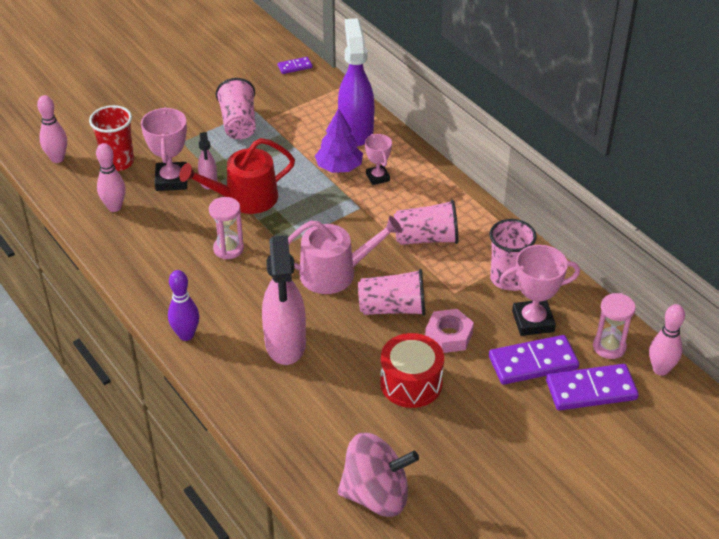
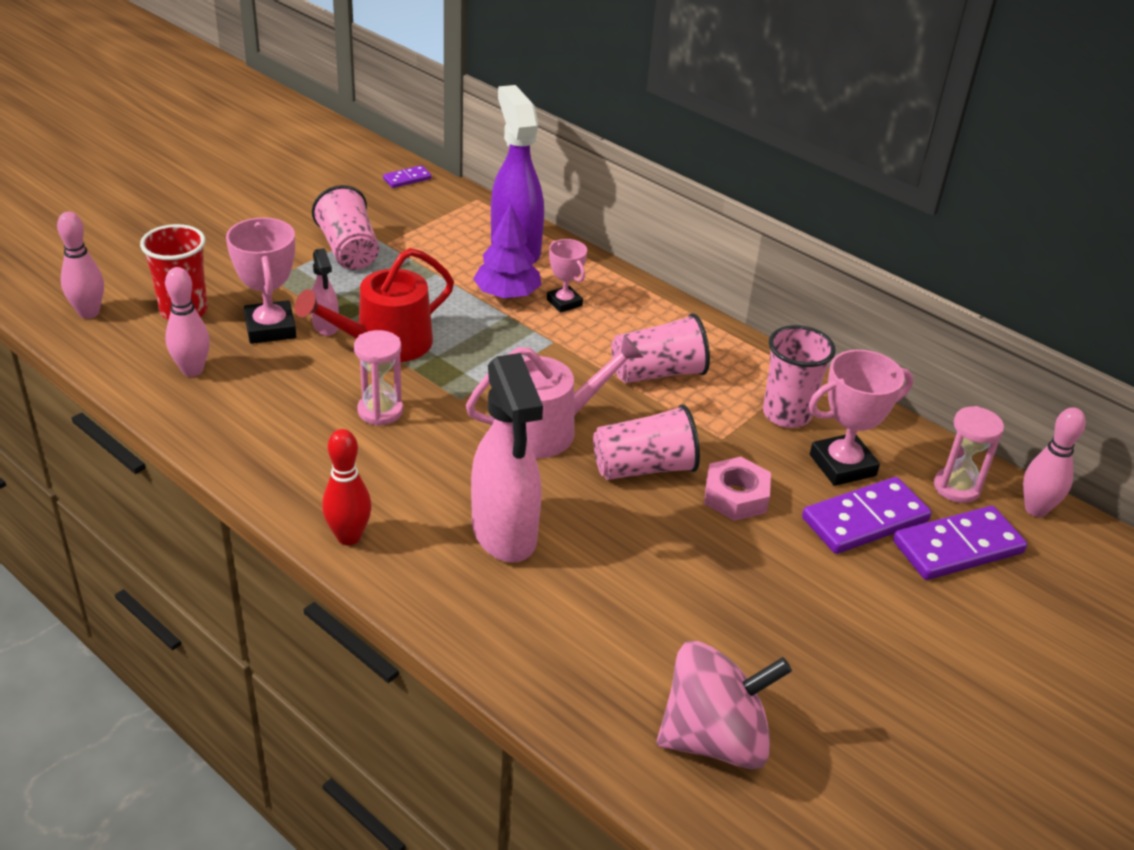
camera: 15 degrees left, 5 degrees down
purple bowling pin [168,270,199,341] -> red bowling pin [322,429,372,545]
red drum [380,333,444,408] -> none

